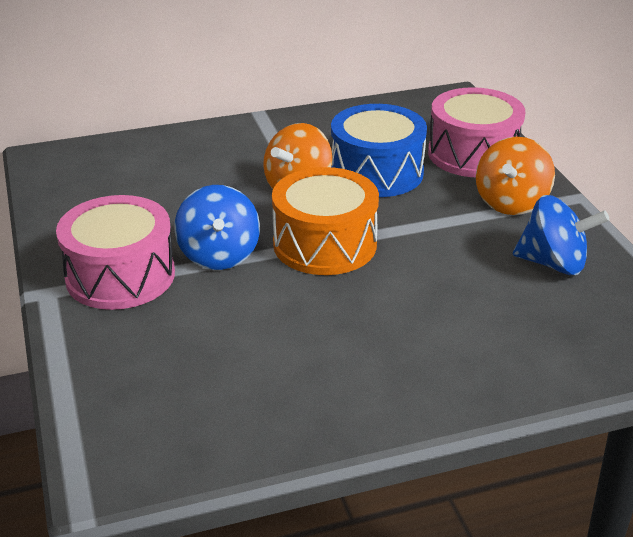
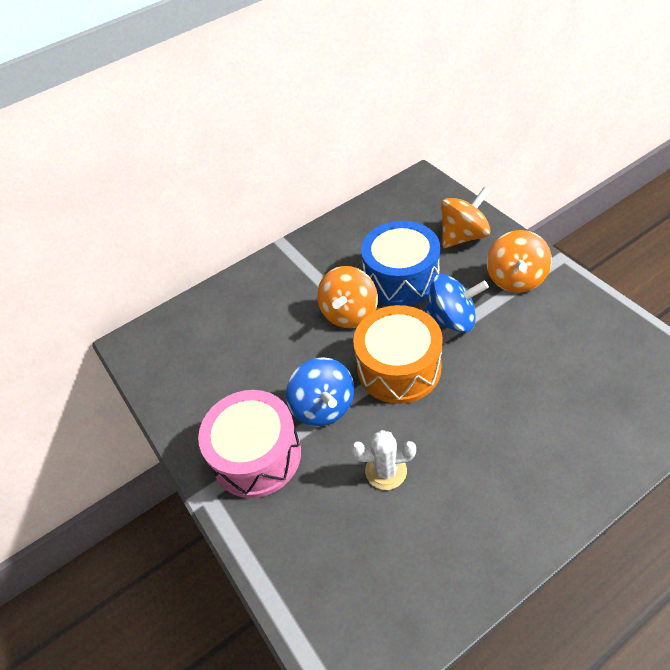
camera: 10 degrees left, 15 degrees up
pink drum [428,87,526,177] -> orange spinning top [441,187,491,248]
blue spinning top [513,195,610,275] -> blue spinning top moved to [424,274,489,333]
none -> white cactus [351,430,416,490]

